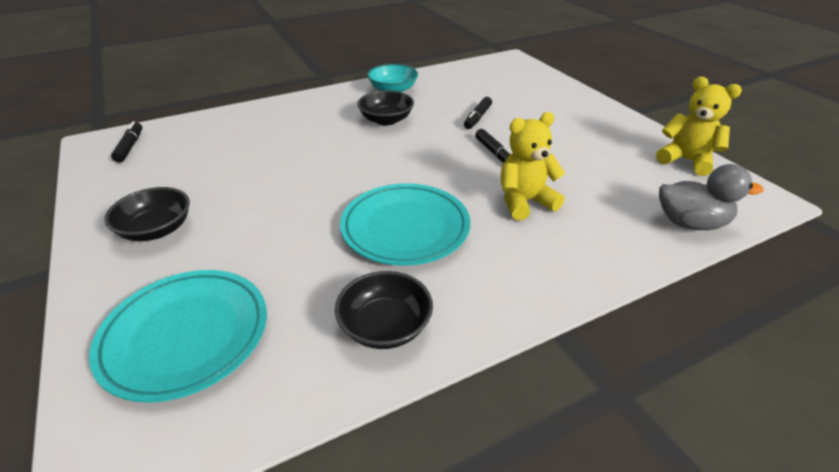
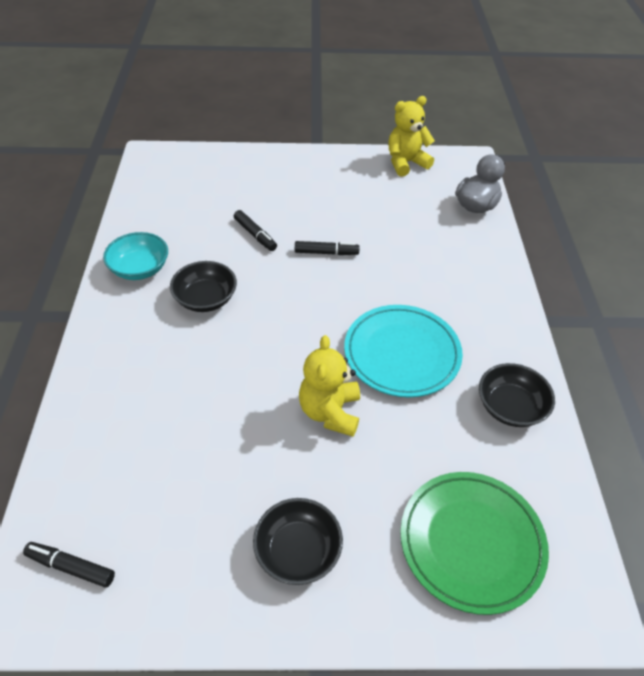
camera: 65 degrees left, 10 degrees up
turquoise plate [89,270,267,403] -> green plate [400,472,549,615]
yellow teddy bear [501,112,565,221] -> yellow teddy bear moved to [299,335,360,437]

